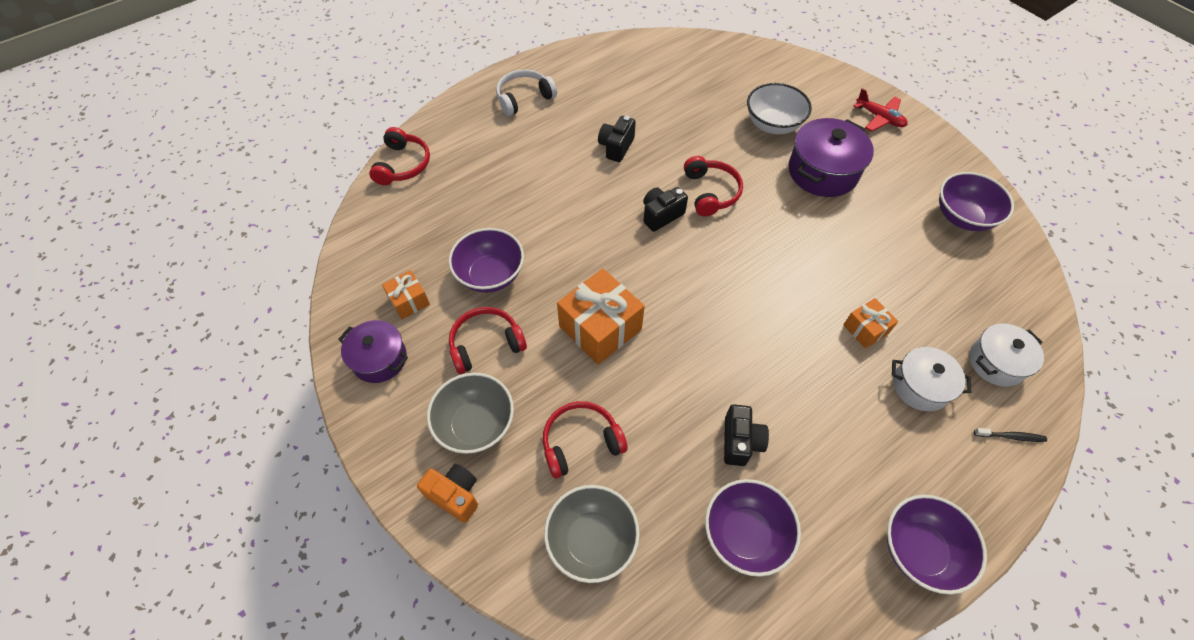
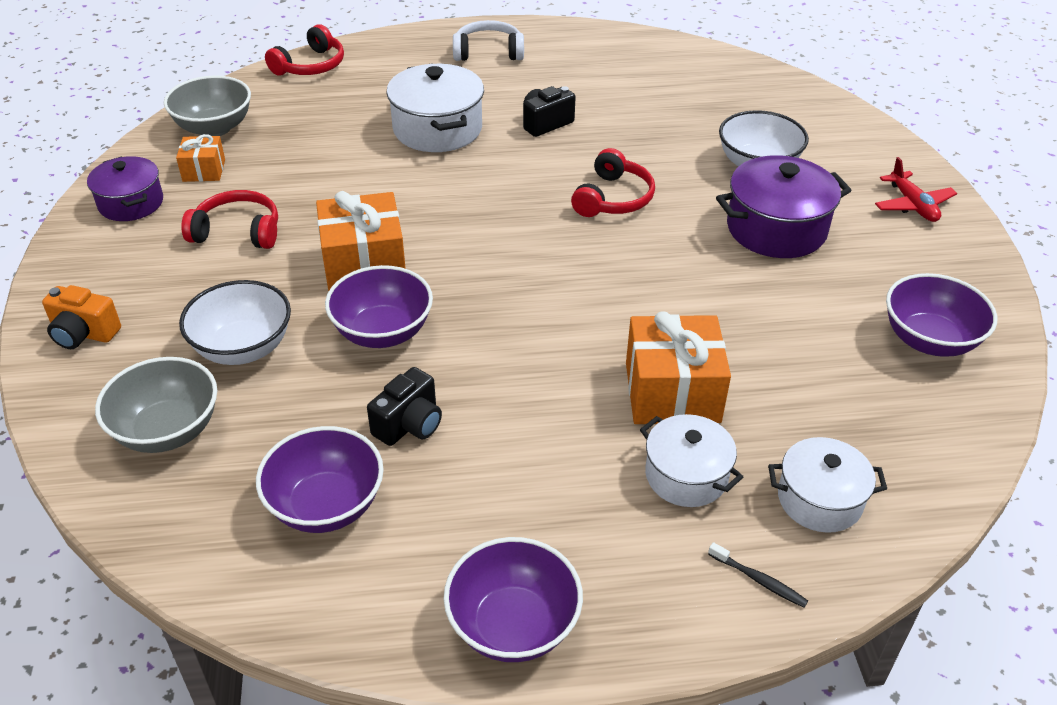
camera: 30 degrees right, 15 degrees down
orange camera [417,464,478,523] -> orange camera turned 135 degrees clockwise [42,285,121,349]
grey bowl [427,373,514,454] -> grey bowl moved to [164,75,251,136]
purple bowl [449,228,524,293] -> purple bowl moved to [325,265,433,348]
red headphones [543,401,628,478] -> white bowl [179,280,291,365]
black camera [643,187,688,232] -> none
orange gift [843,298,898,348] -> orange gift [626,311,731,424], size x1.85
none -> white pot [386,63,484,152]

